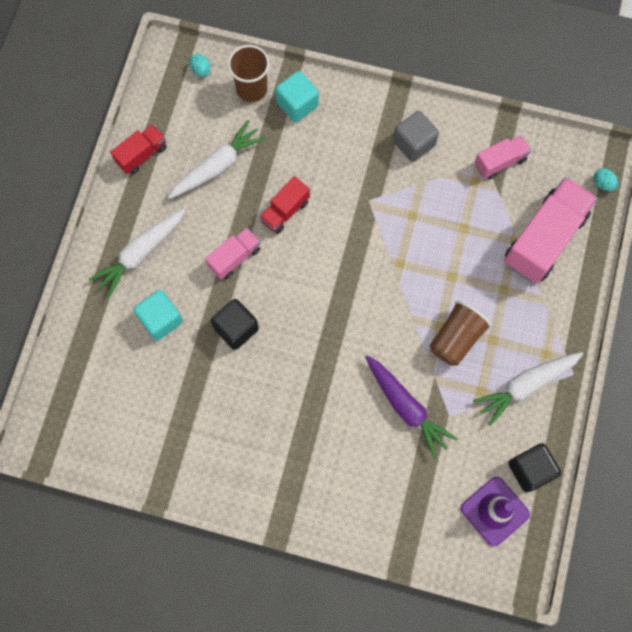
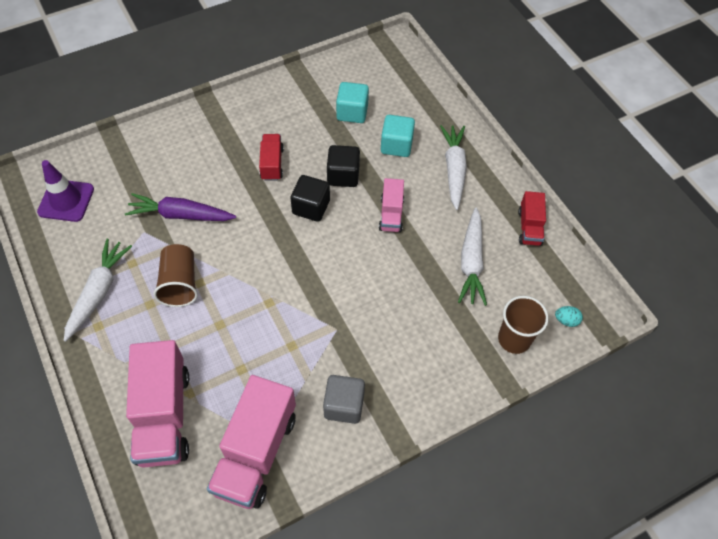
camera: 135 degrees right, 15 degrees down
red truck [259,176,310,234] -> red truck moved to [259,134,284,181]
turquoise cube [275,71,319,122] -> turquoise cube moved to [336,82,369,123]
pink truck [474,135,531,180] -> pink truck [207,375,296,509], size x1.90
black cube [508,443,561,492] -> black cube moved to [291,175,330,222]
turquoise egg [594,168,618,191] -> none

